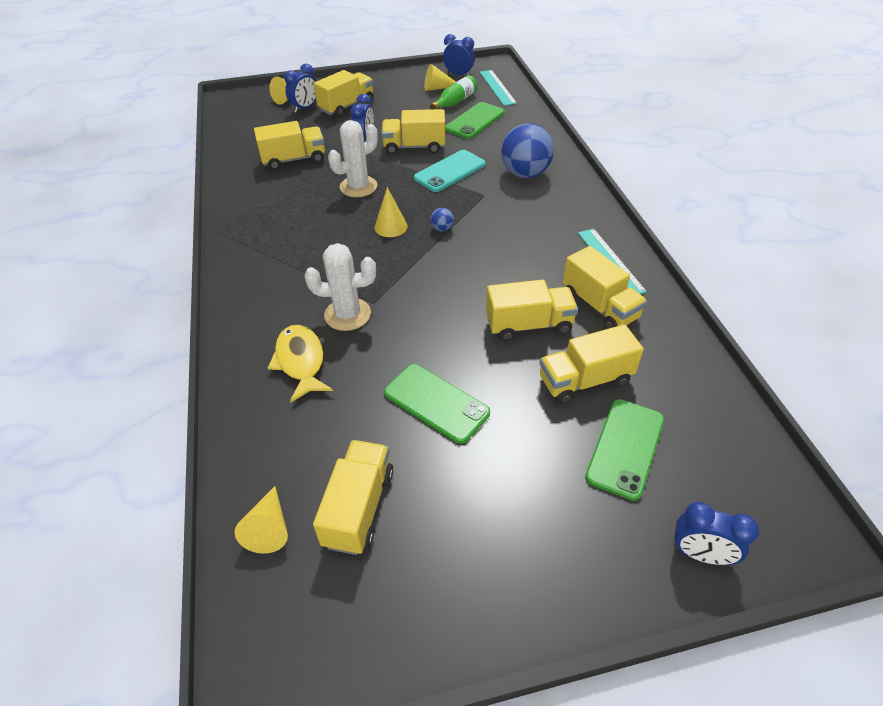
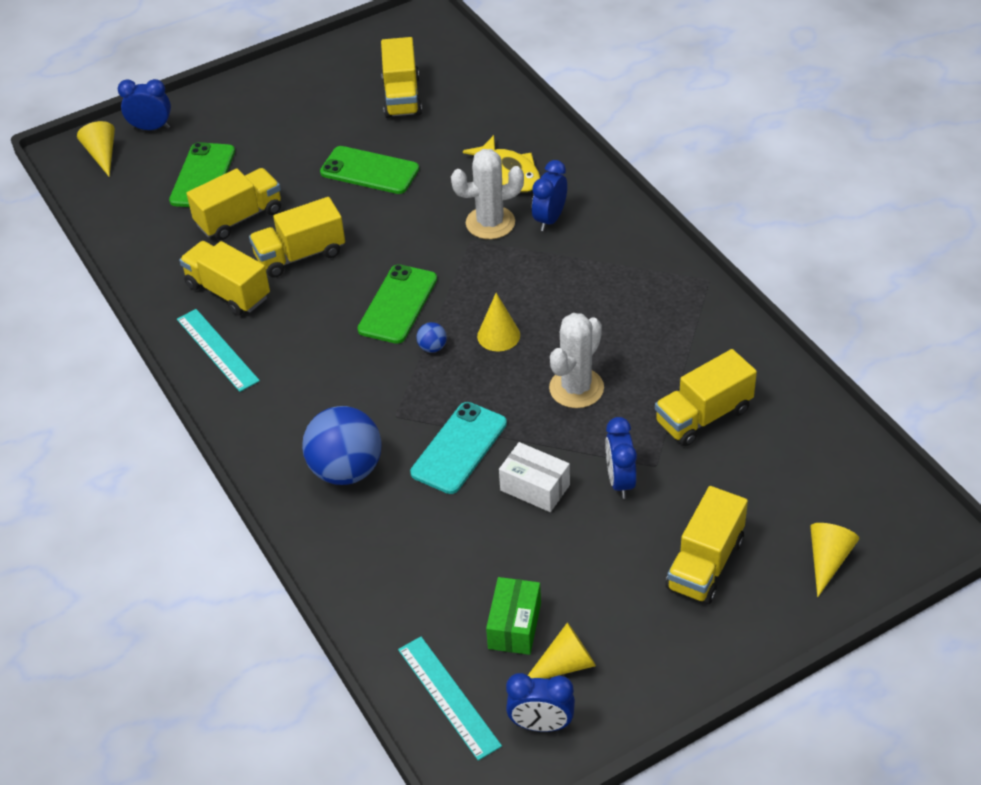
camera: 165 degrees right, 0 degrees up
yellow cone [235,486,288,554] -> yellow cone moved to [77,121,115,177]
blue clock [284,64,316,113] -> blue clock moved to [532,160,567,231]
yellow truck [381,109,445,154] -> white box [499,442,570,512]
green bottle [430,75,477,109] -> green box [486,577,541,655]
green phone [445,102,505,139] -> green phone moved to [358,264,437,344]

